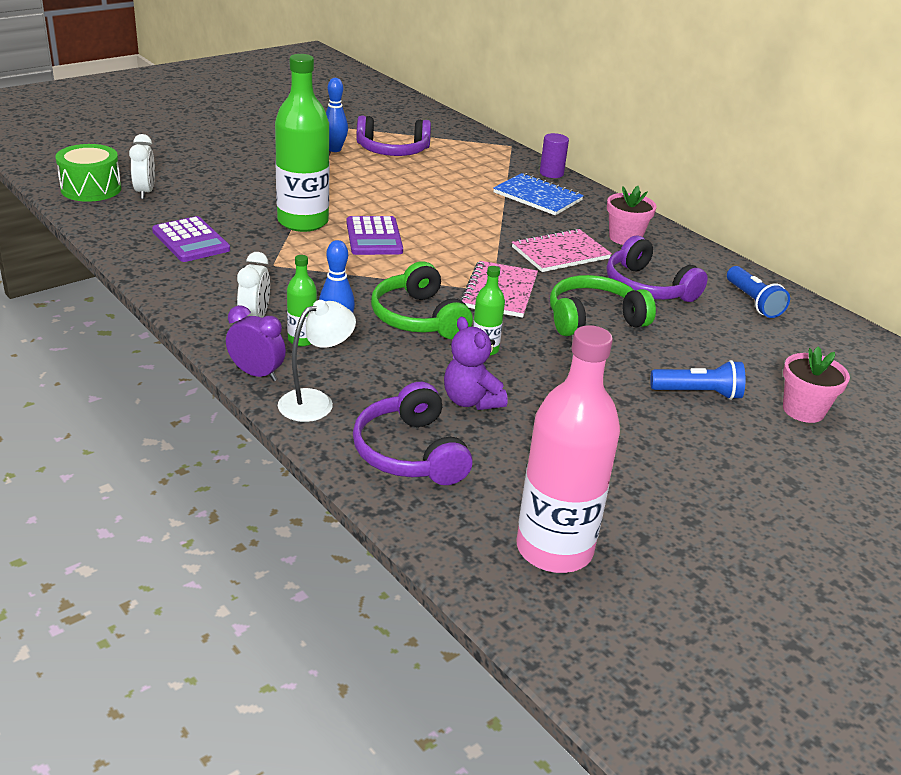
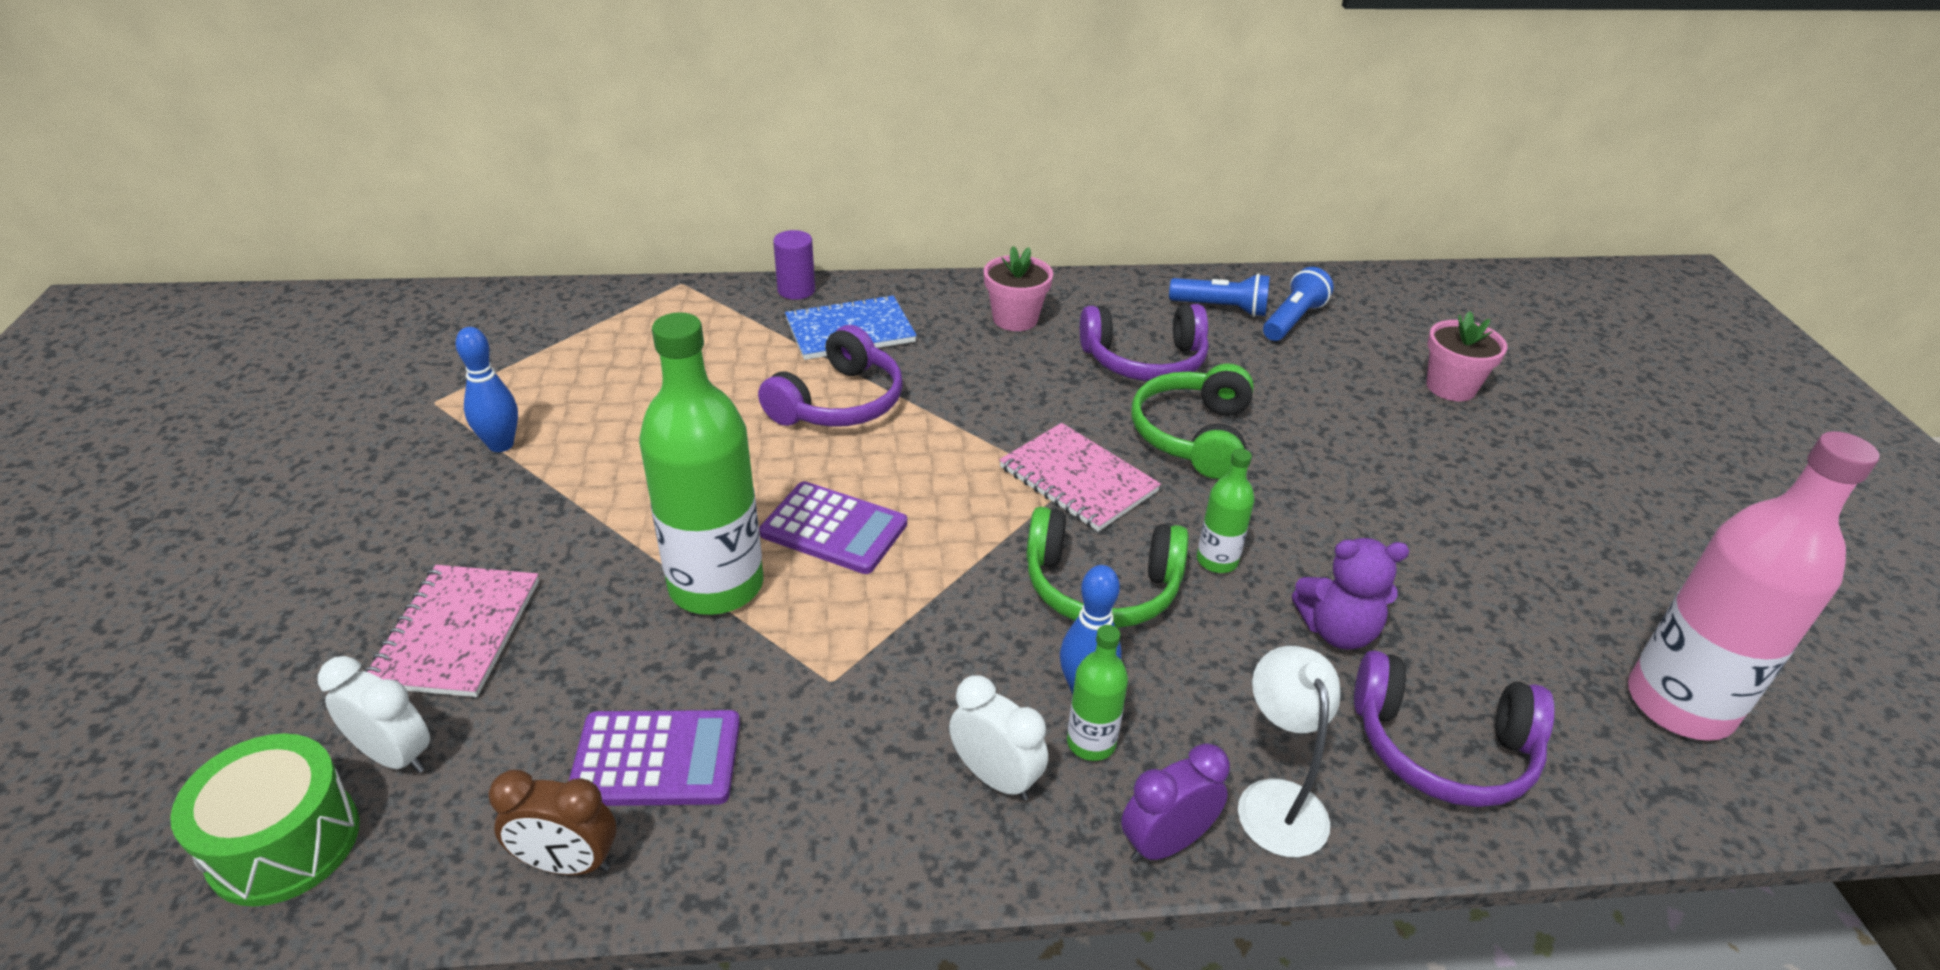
camera: 55 degrees left, 5 degrees up
purple headphones [357,115,431,156] -> purple headphones moved to [758,325,903,427]
pink notebook [512,228,612,272] -> pink notebook moved to [364,565,539,697]
blue flashlight [650,360,745,400] -> blue flashlight moved to [1263,267,1334,341]
none -> brown clock [489,770,616,875]

